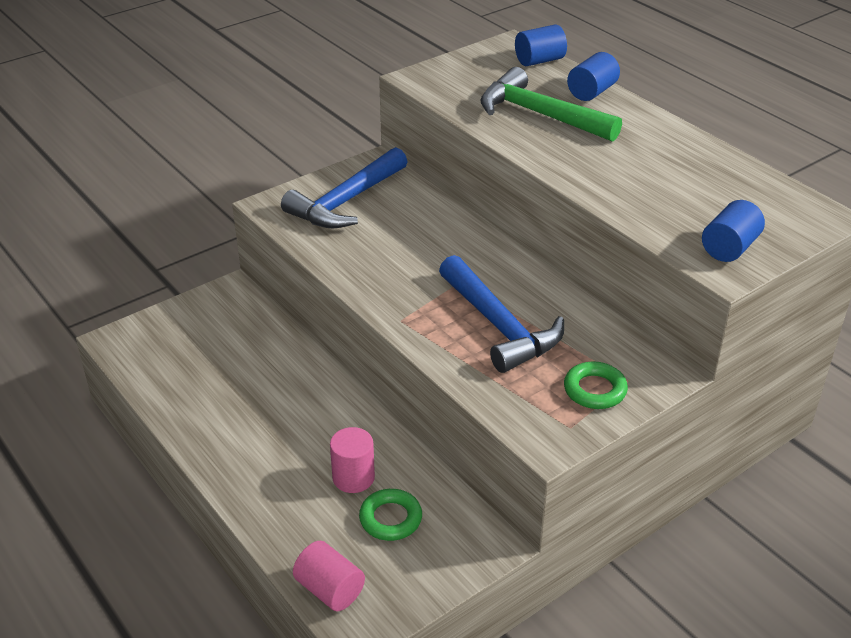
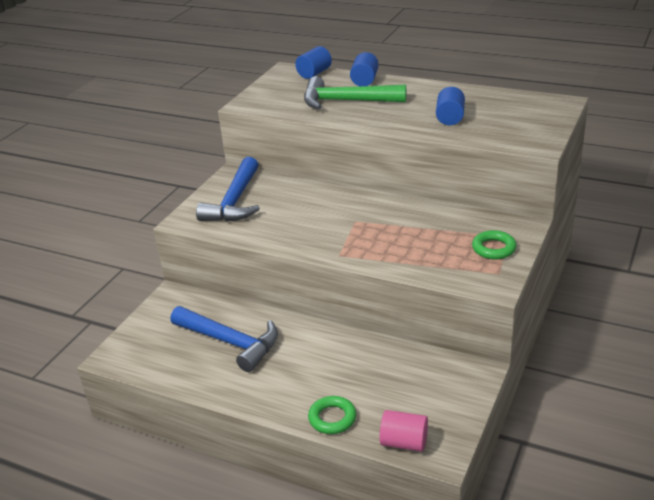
camera: 25 degrees left, 5 degrees down
pink cylinder [330,427,375,493] -> none
green ring [359,489,422,541] -> green ring moved to [308,396,356,434]
blue hammer [439,255,564,373] -> blue hammer moved to [170,306,278,372]
blue cylinder [702,200,765,262] -> blue cylinder moved to [436,87,465,125]

